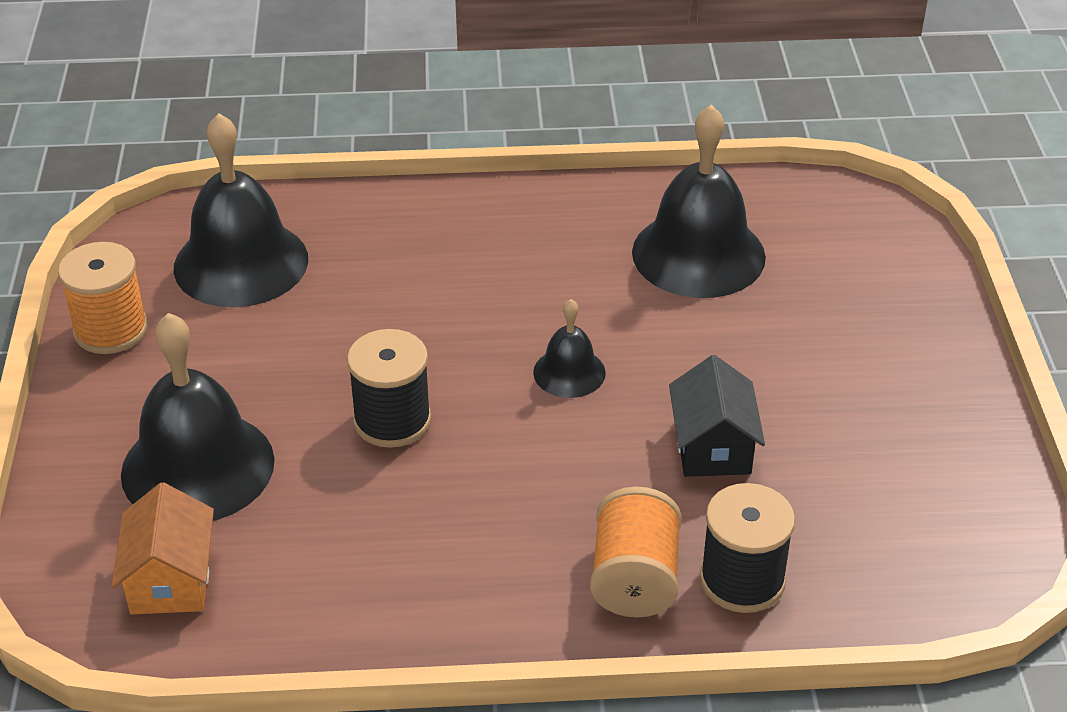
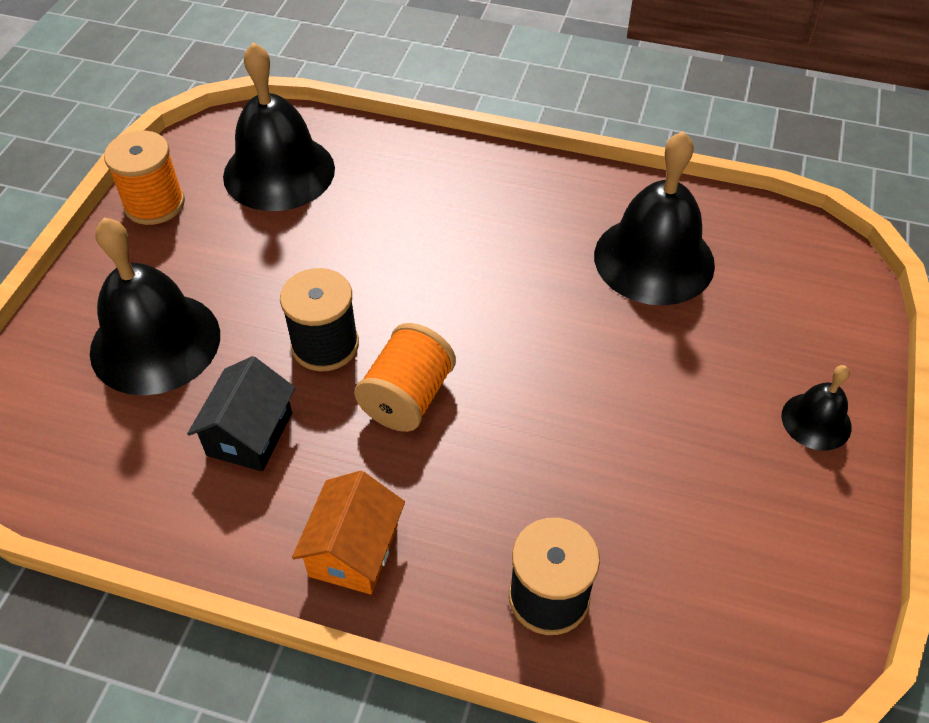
camera: 20 degrees right, 10 degrees up
orange house [111,482,214,615] -> orange house moved to [292,471,405,594]
black bell [533,299,606,398] -> black bell moved to [782,365,852,451]
orange spool [590,486,682,618] -> orange spool moved to [354,323,456,432]
black house [669,355,765,477] -> black house moved to [187,356,295,471]

